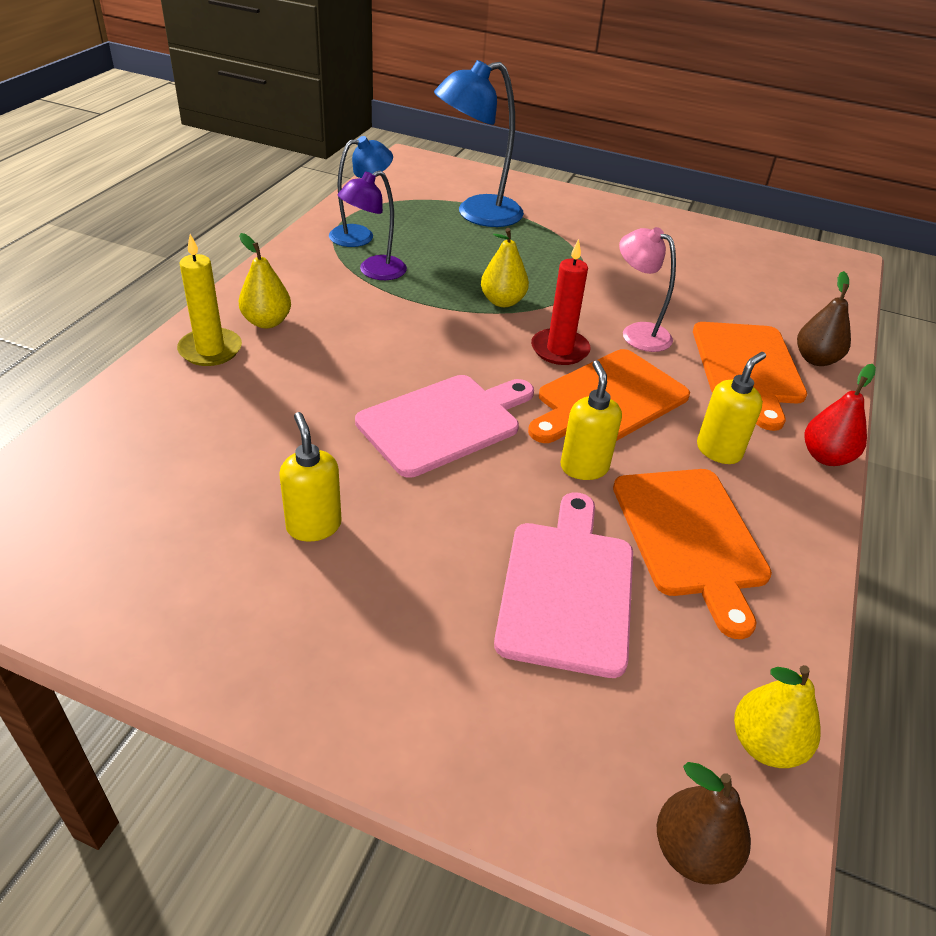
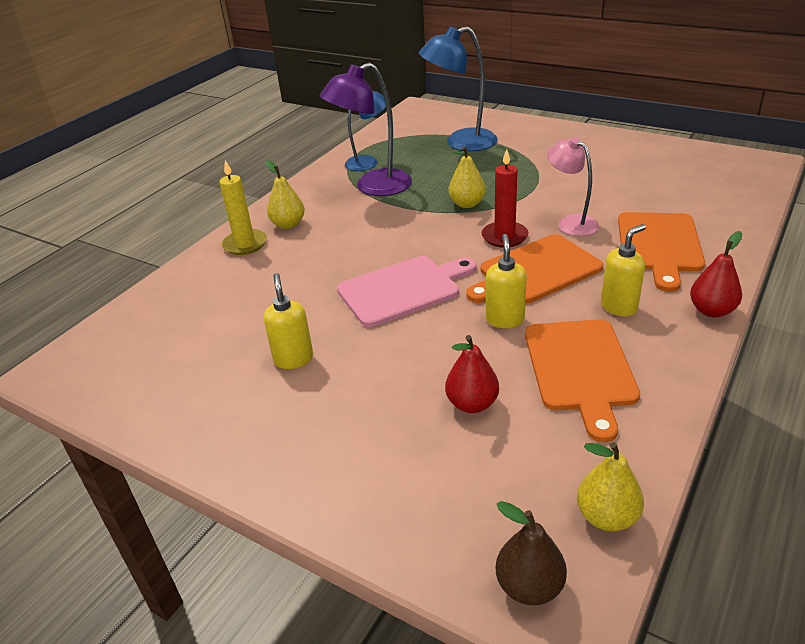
camera: 15 degrees right, 5 degrees down
purple lamp [338,170,407,280] -> purple lamp [320,63,412,196], size x1.57
pink cutting board [494,492,633,678] -> red pear [445,335,499,413]
brown pear [797,271,851,366] -> none

